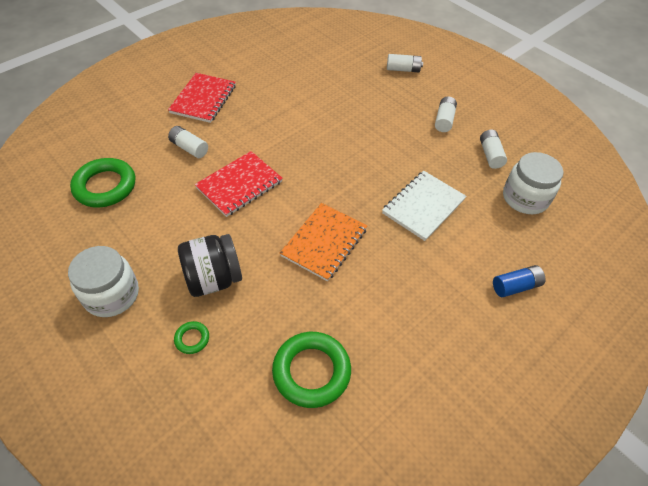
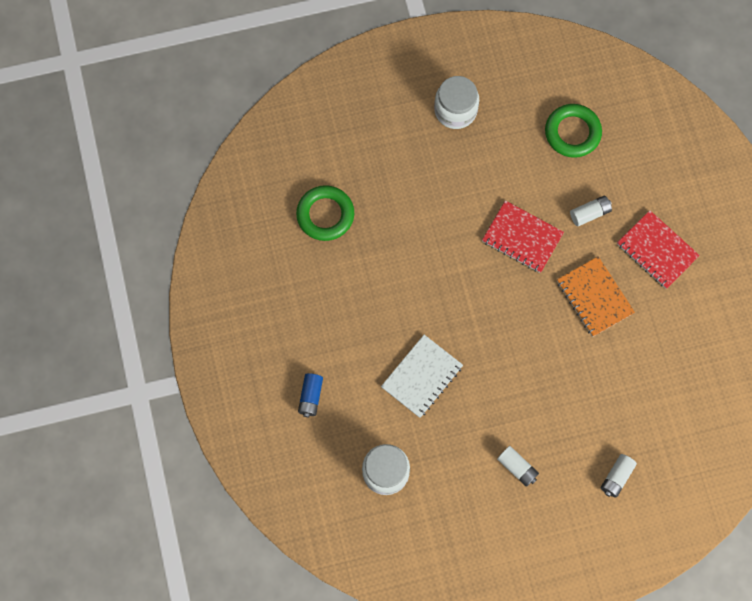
camera: 120 degrees right, 20 degrees up
green ring [174,321,209,354] -> none
black jar [178,234,242,297] -> none
red notebook [195,151,283,217] -> red notebook turned 45 degrees counterclockwise [482,200,564,273]
orange notebook [280,203,367,281] -> orange notebook moved to [557,256,635,337]
white notebook [382,171,466,241] -> white notebook turned 60 degrees clockwise [381,335,463,418]
white battery [480,130,507,169] -> none

